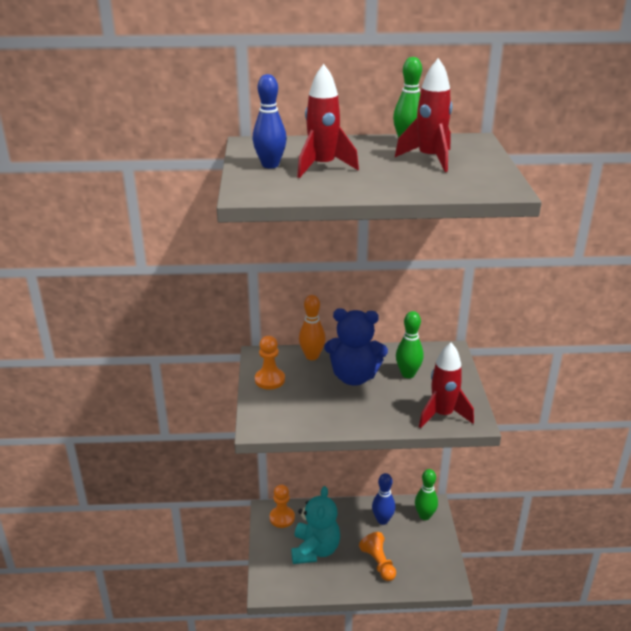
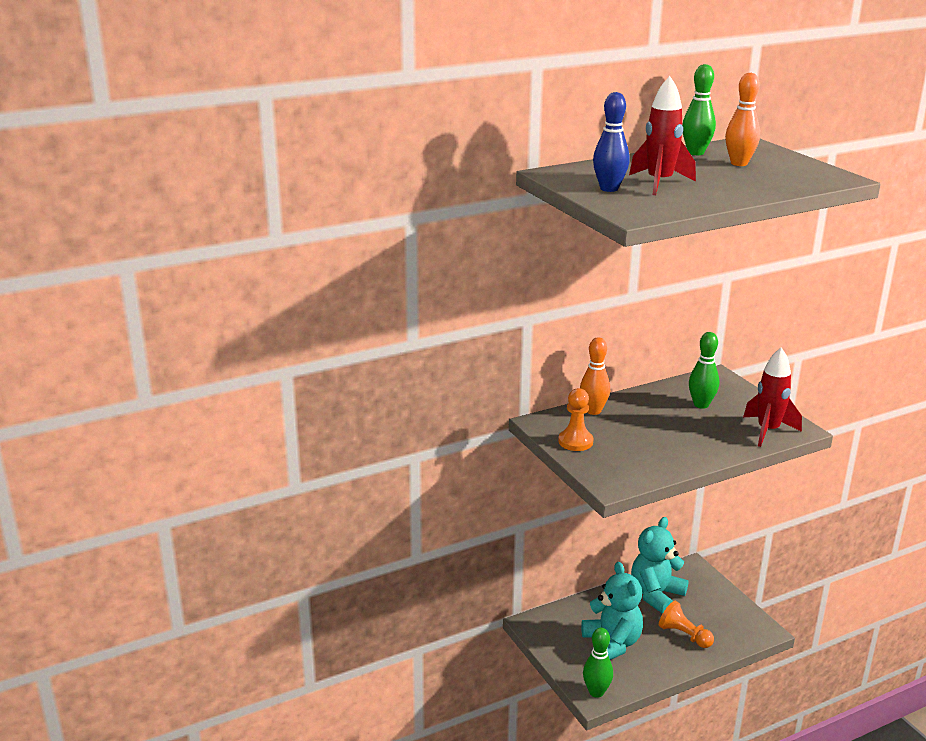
camera: 25 degrees left, 5 degrees down
orange pawn [270,485,295,528] -> none
blue teddy bear [324,309,388,385] -> none
blue bowling pin [372,473,395,525] -> turquoise teddy bear [631,517,689,614]
red rocket [395,58,452,172] -> orange bowling pin [725,73,760,166]
green bowling pin [415,469,438,520] -> green bowling pin moved to [583,628,613,698]

